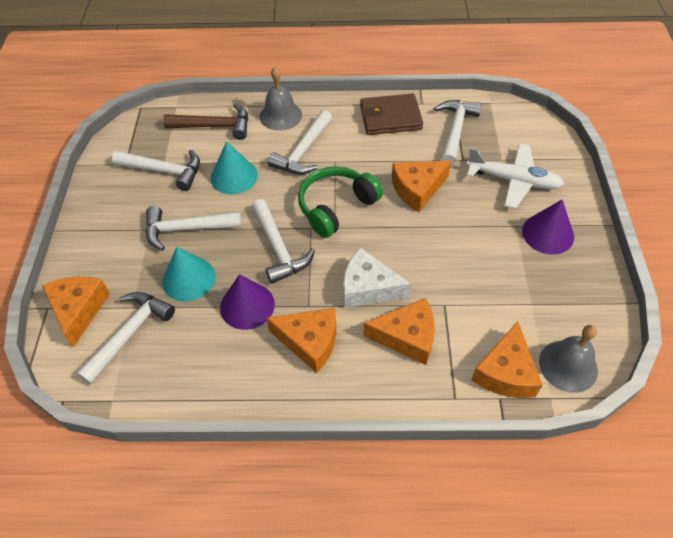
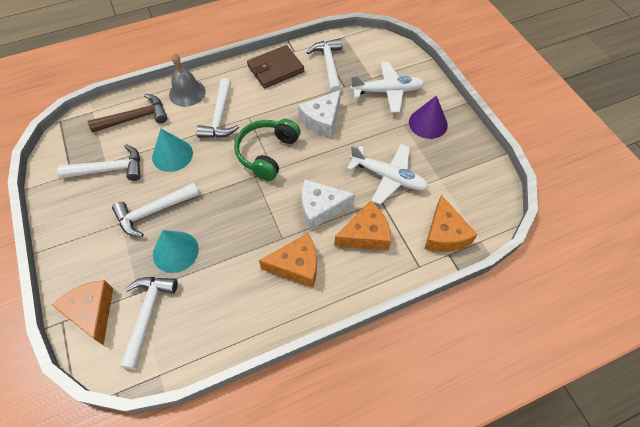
camera: 25 degrees left, 5 degrees up
purple cone [220,274,275,330] -> none
white hammer [252,199,315,284] -> none
orange cheese [392,160,451,212] -> white cheese [298,90,341,137]
grey bell [539,325,598,393] -> none
none -> white plane [347,144,429,205]

